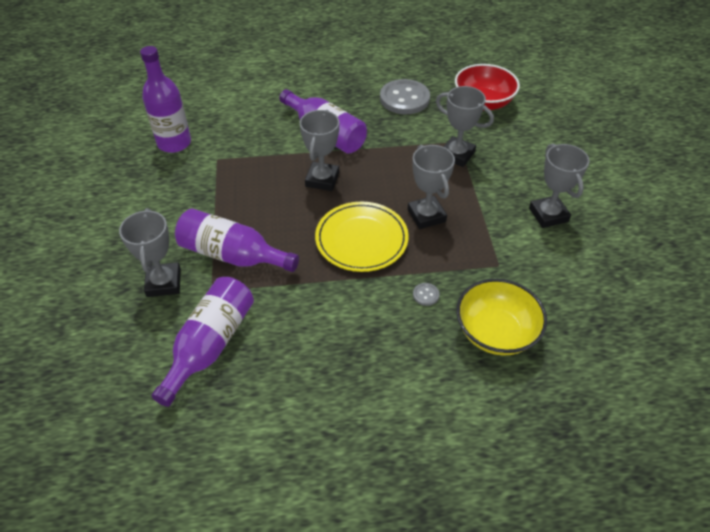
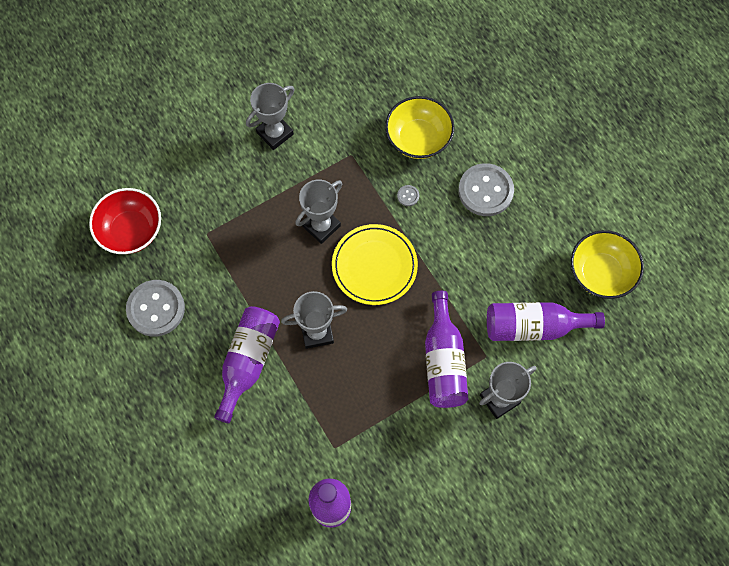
camera: 115 degrees left, 20 degrees up
grey trophy [436,86,494,167] -> none
none -> grey button [458,163,514,216]
none -> yellow bowl [571,230,644,299]

